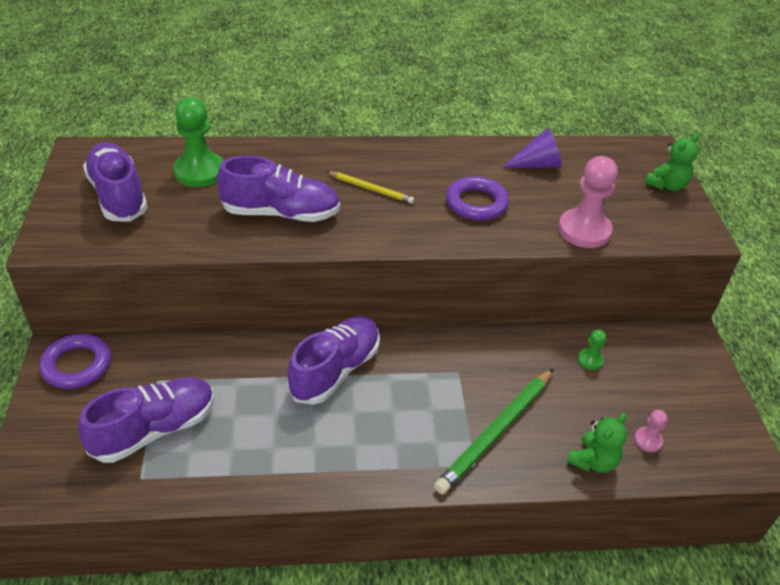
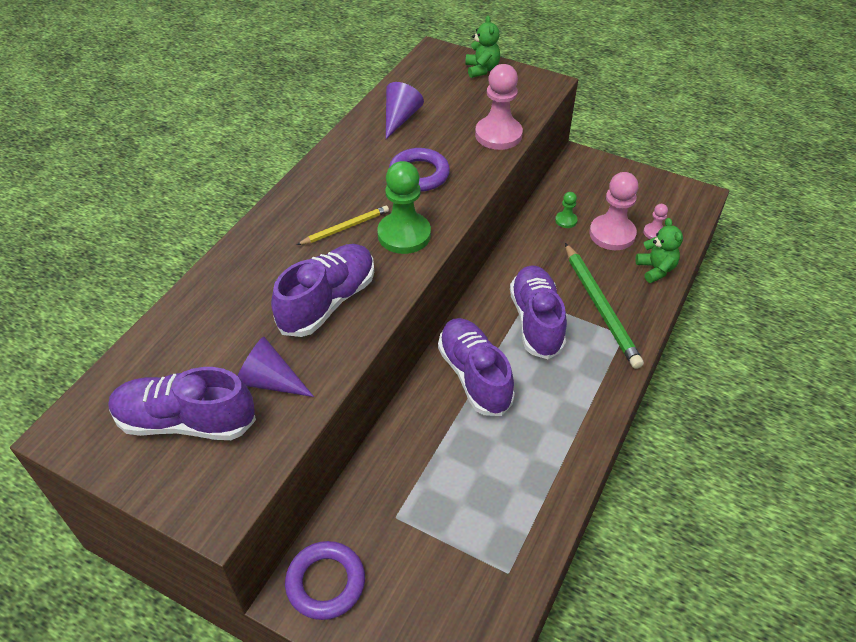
camera: 55 degrees left, 5 degrees up
purple shoe [78,377,214,463] -> purple shoe moved to [510,265,567,359]
green pawn [173,97,224,187] -> green pawn moved to [377,161,431,254]
none -> purple cone [237,337,314,397]
none -> pink pawn [589,172,638,250]

